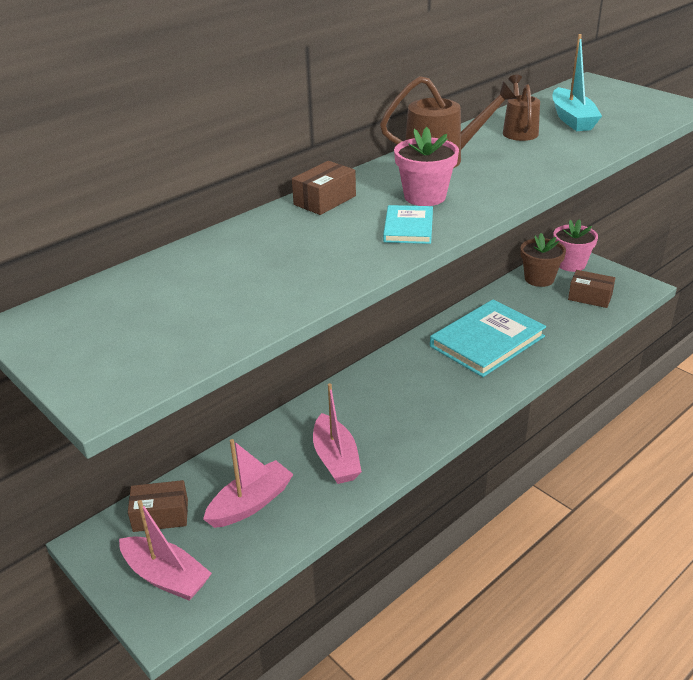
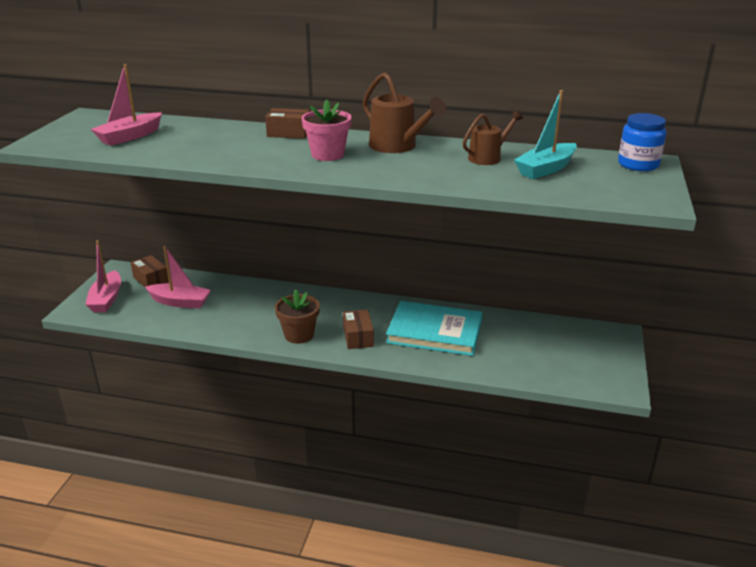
camera: 55 degrees right, 5 degrees down
pink boat [313,383,362,484] -> pink boat moved to [91,64,162,146]
turquoise book [383,205,433,244] -> none
brown flower pot [520,233,566,287] -> brown flower pot moved to [275,290,320,344]
pink flower pot [553,219,598,272] -> none
brown box [568,270,615,308] -> brown box moved to [343,309,374,349]
none -> blue jar [618,113,667,171]

